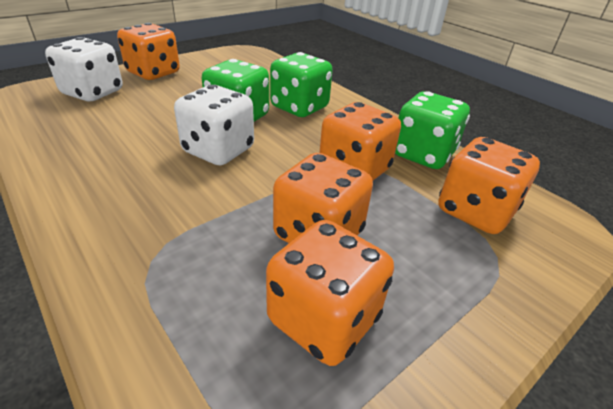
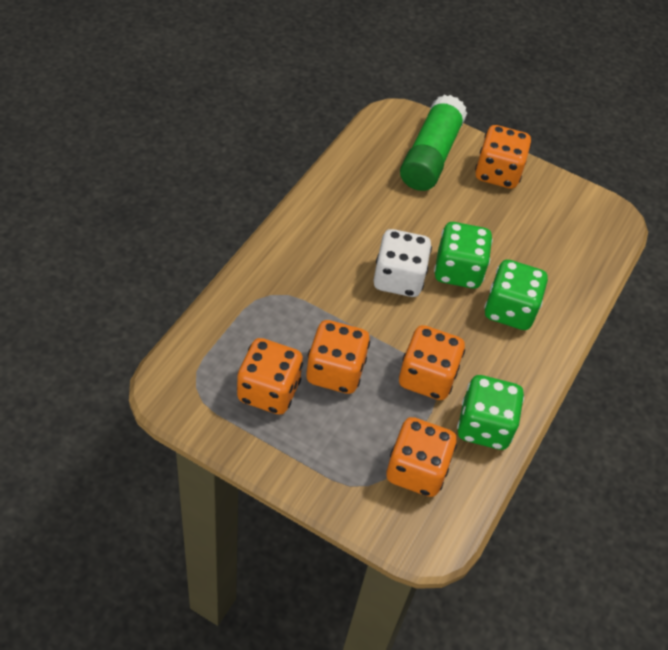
camera: 65 degrees right, 15 degrees up
white dice [45,37,123,101] -> green glue stick [400,95,467,191]

